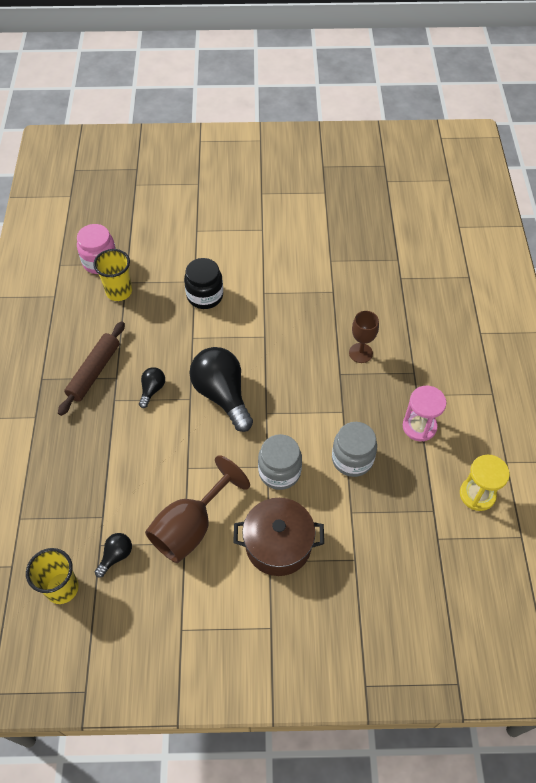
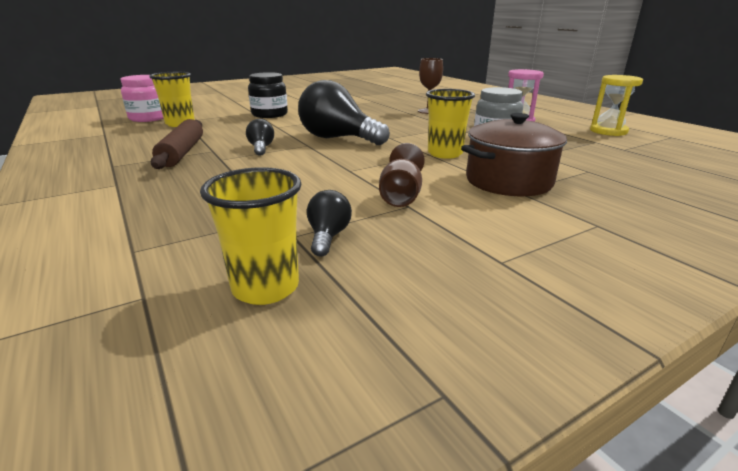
camera: 30 degrees left, 30 degrees down
brown goblet [145,455,250,563] -> brown goblet [379,143,425,207], size x0.60
grey jar [258,434,302,490] -> yellow cup [426,89,475,159]

